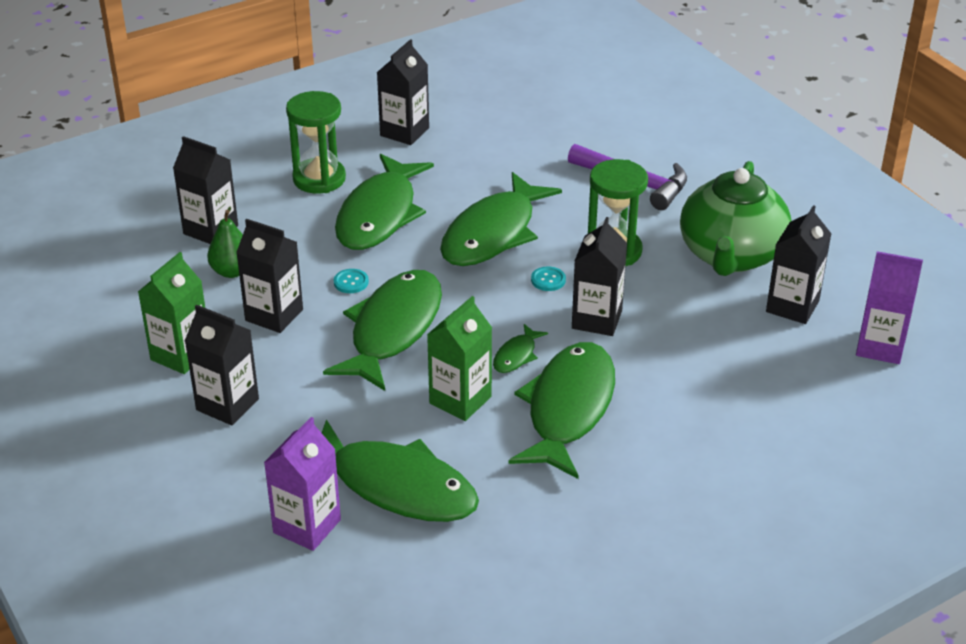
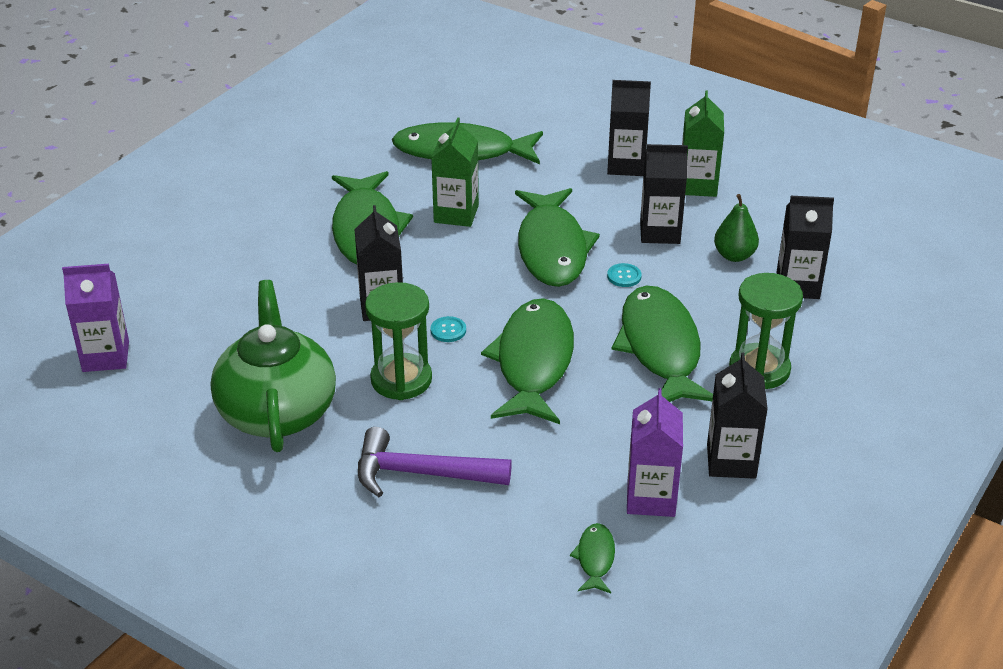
camera: 155 degrees right, 0 degrees up
purple carton [264,417,341,551] -> purple carton moved to [627,388,683,517]
green fish [493,324,548,373] -> green fish moved to [570,523,615,593]
black carton [766,205,831,324] -> none

